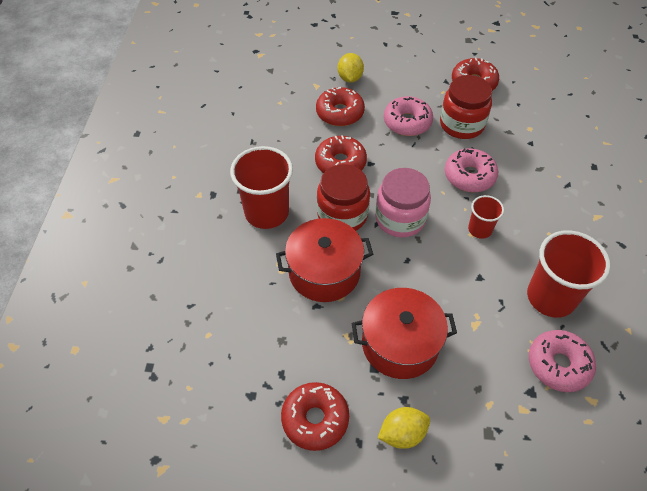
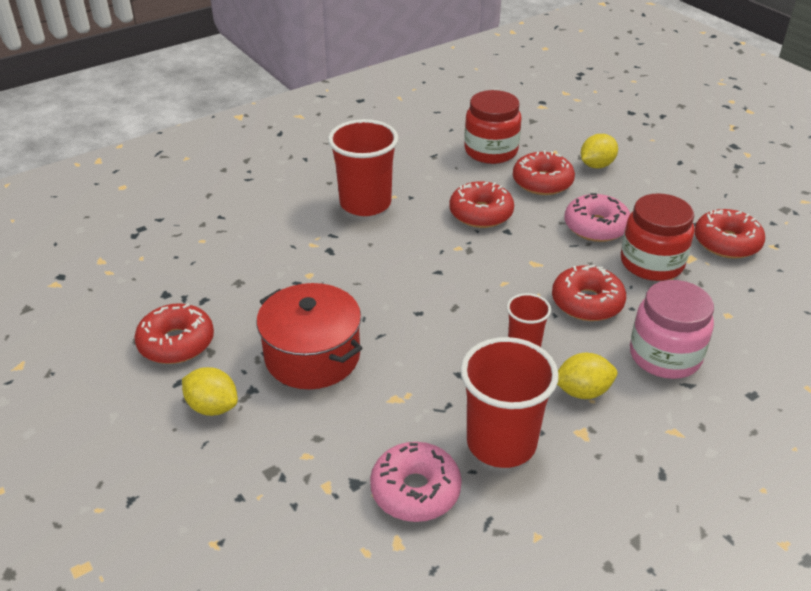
camera: 50 degrees right, 15 degrees down
red pot [276,218,373,302] -> none
red jar [317,164,370,231] -> red jar moved to [464,90,521,164]
pink jar [375,168,431,238] -> pink jar moved to [630,280,714,379]
pink donut [445,148,498,192] -> red donut [552,265,626,321]
none -> yellow lemon [557,353,617,399]

